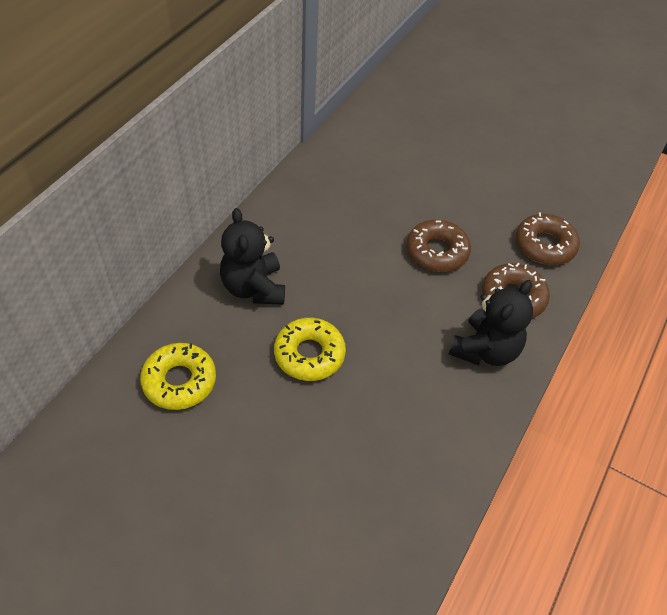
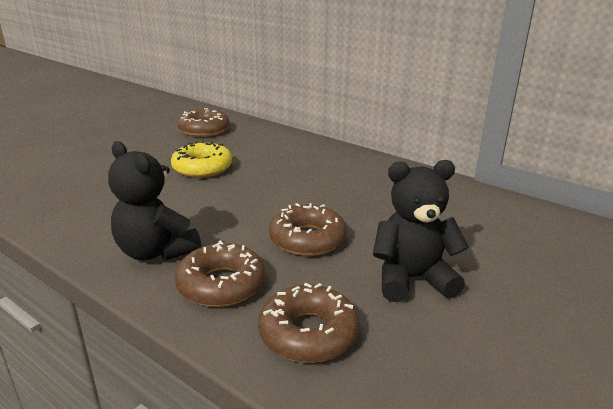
camera: 100 degrees right, 25 degrees down
yellow donut [140,343,216,410] -> brown donut [177,108,229,137]
black teddy bear [220,208,285,305] -> black teddy bear moved to [373,160,469,302]

